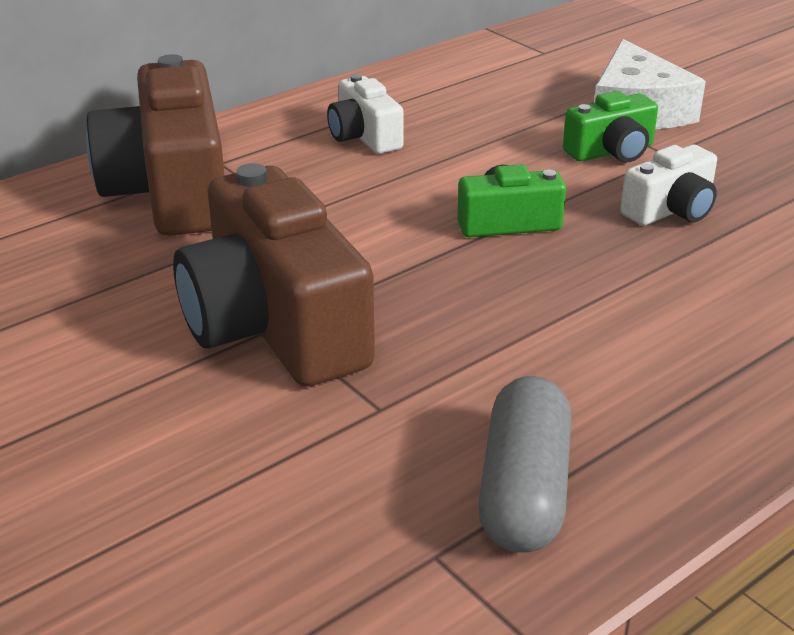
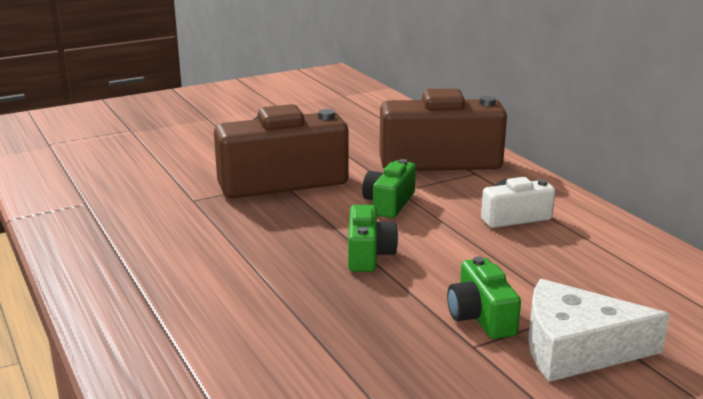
camera: 100 degrees right, 10 degrees down
grey capsule [478,376,571,553] -> none
white camera [620,144,717,226] -> none
none -> green camera [362,159,416,218]

